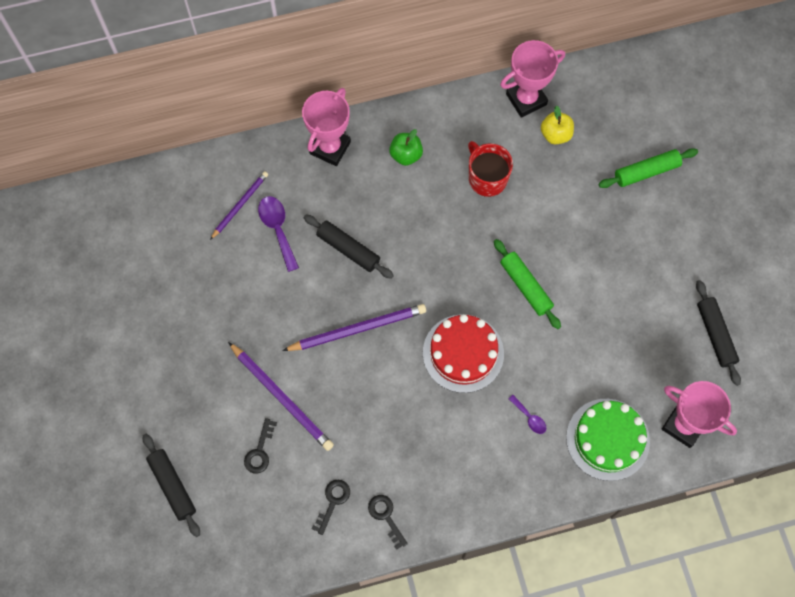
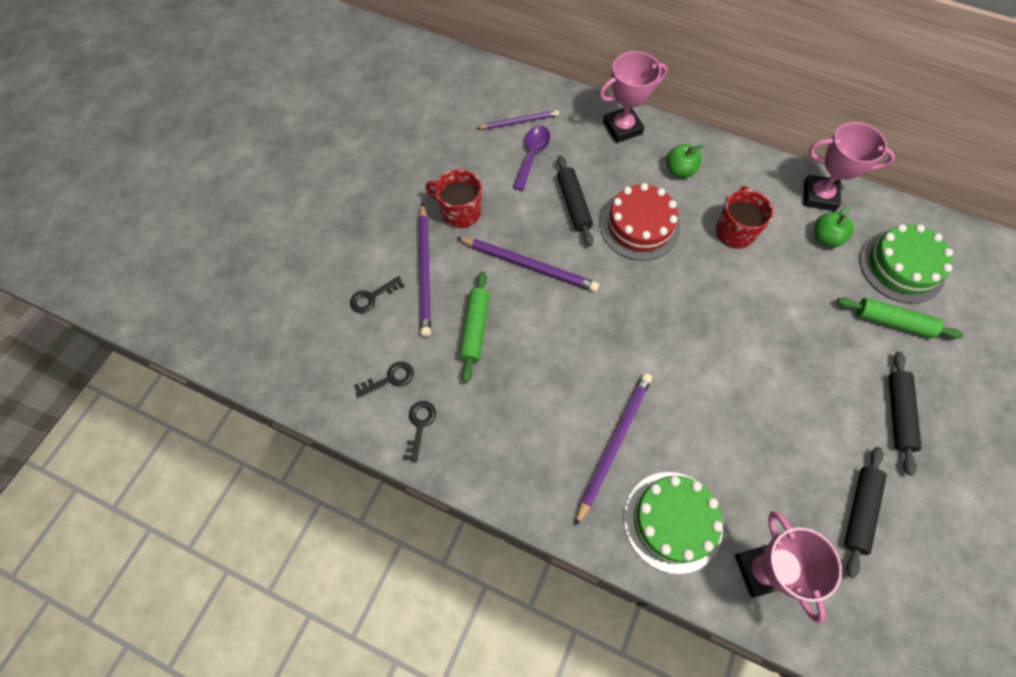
camera: 40 degrees right, 5 degrees down
black rolling pin [143,434,200,537] -> black rolling pin moved to [888,351,922,476]
red cake [423,314,504,393] -> red cake moved to [600,183,680,261]
green rolling pin [494,239,561,329] -> green rolling pin moved to [459,271,490,383]
purple spoon [509,395,546,434] -> purple pencil [575,373,652,526]
yellow apple [541,106,574,144] -> green apple [814,205,854,247]
none -> red mug [426,169,482,228]
none -> green cake [859,224,953,304]

